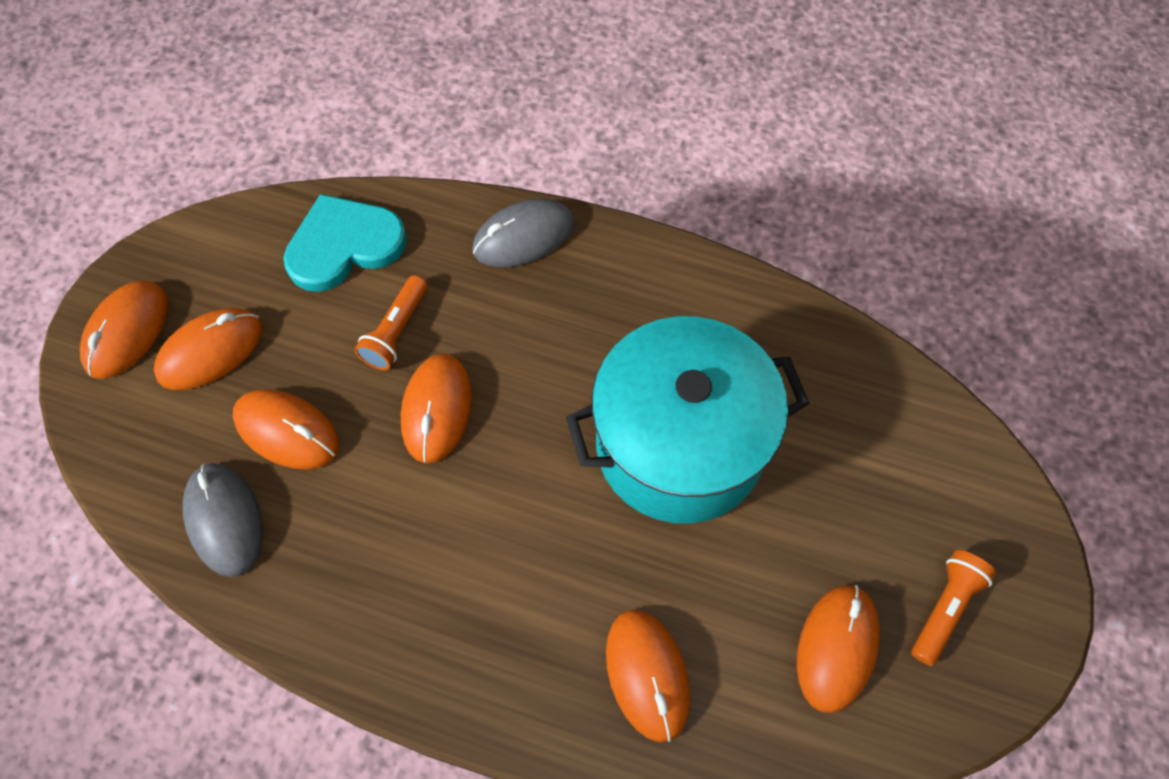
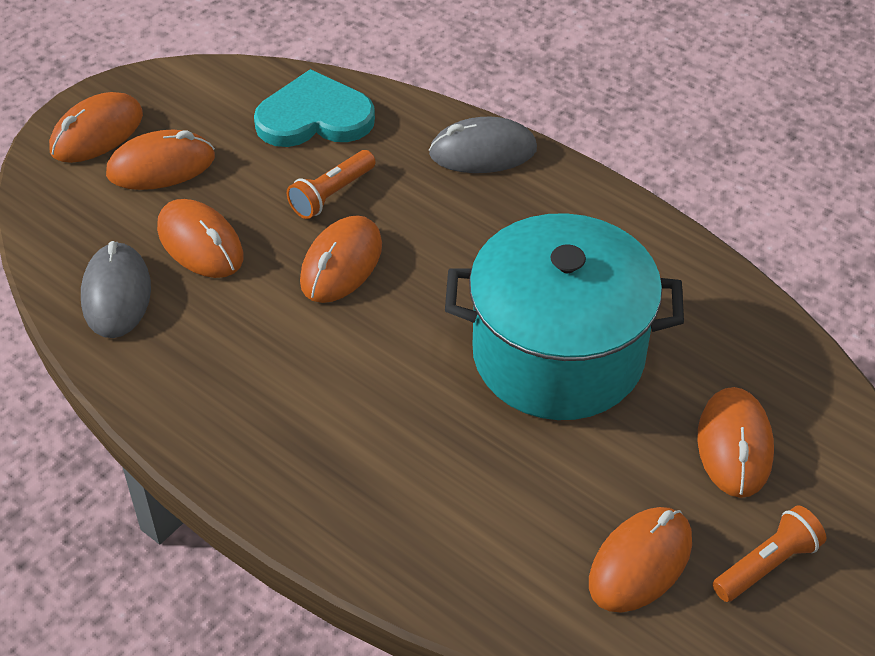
camera: 20 degrees right, 15 degrees down
orange mouse [606,610,691,742] -> orange mouse moved to [697,387,774,498]

